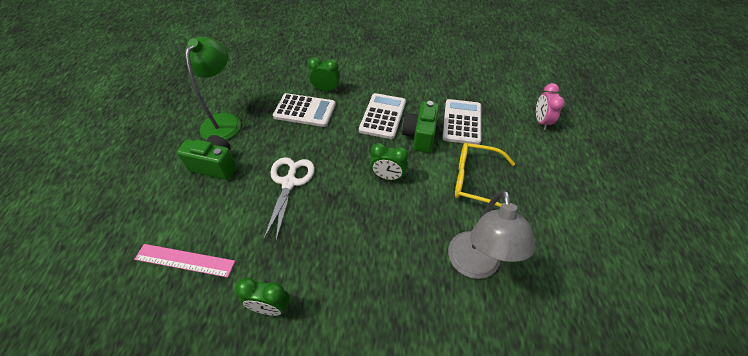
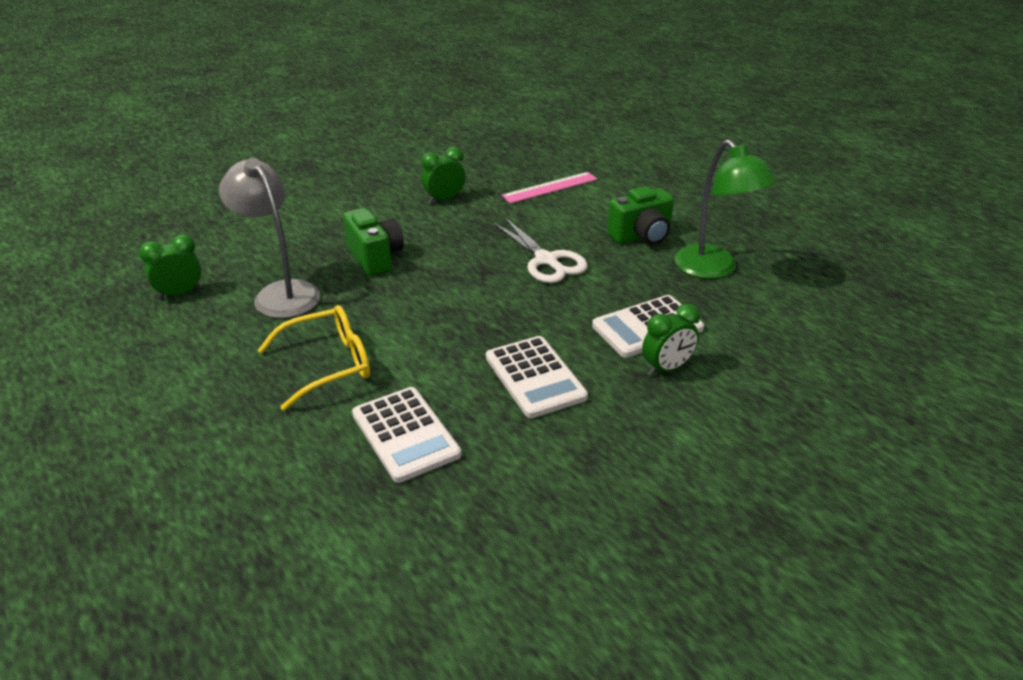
camera: 140 degrees right, 15 degrees down
green clock [370,143,409,180] -> green clock moved to [139,235,201,299]
green camera [402,101,439,153] -> green camera moved to [343,208,404,276]
pink clock [536,83,565,130] -> none

